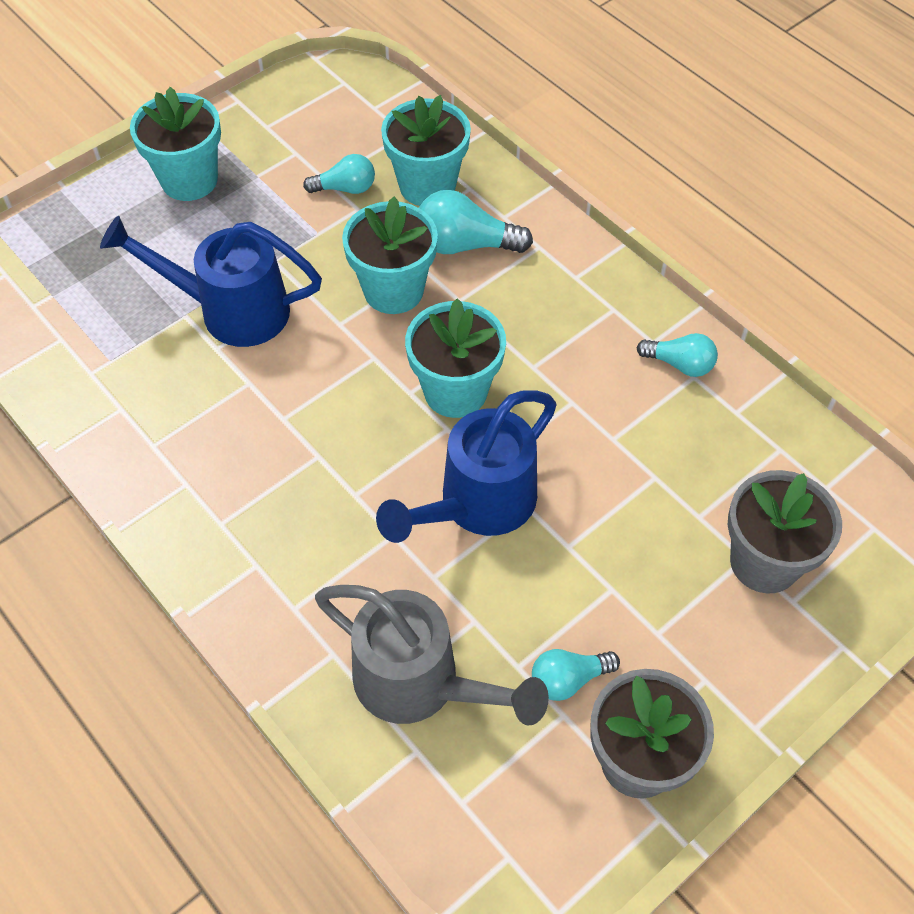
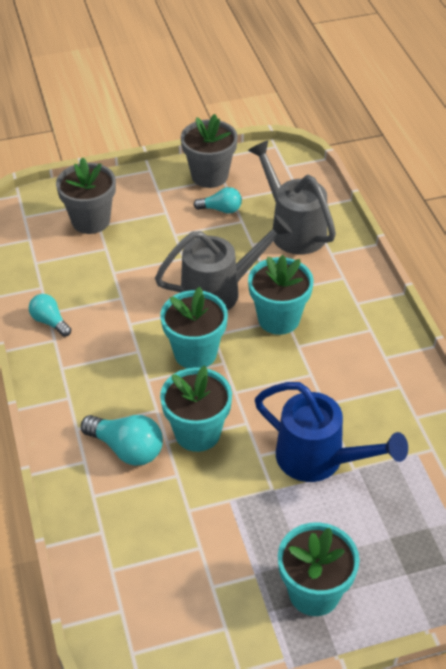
camera: 155 degrees left, 10 degrees down
turquoise light bulb [303,154,375,194] -> none
blue watering can [376,391,557,543] -> grey watering can [155,215,292,311]
turquoise flower pot [381,95,471,206] -> turquoise flower pot moved to [248,255,314,335]

